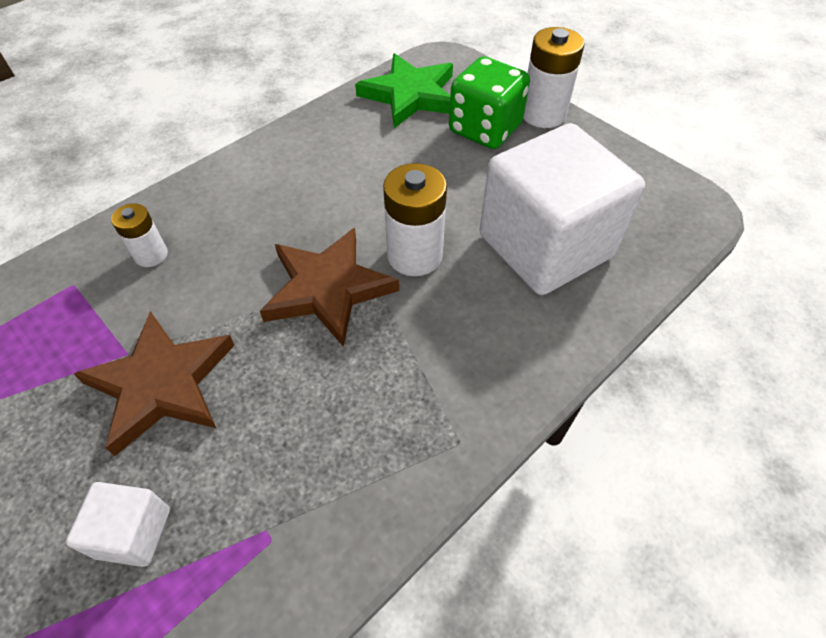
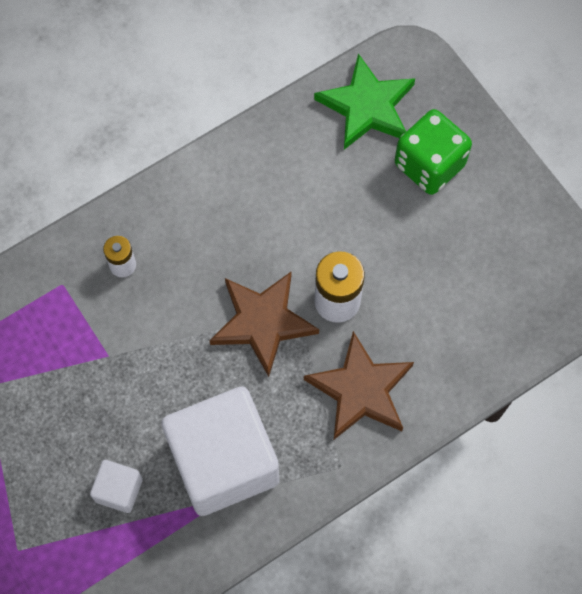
camera: 10 degrees right, 15 degrees up
brown star [74,311,235,456] -> brown star moved to [304,331,414,439]
white cube [479,123,645,295] -> white cube moved to [161,386,279,516]
white battery [523,27,585,128] -> none

